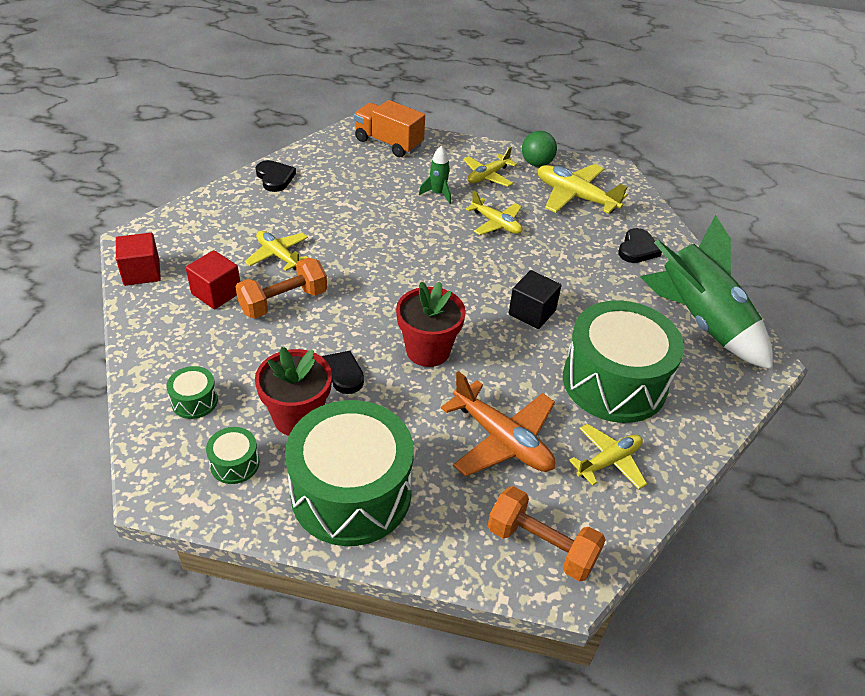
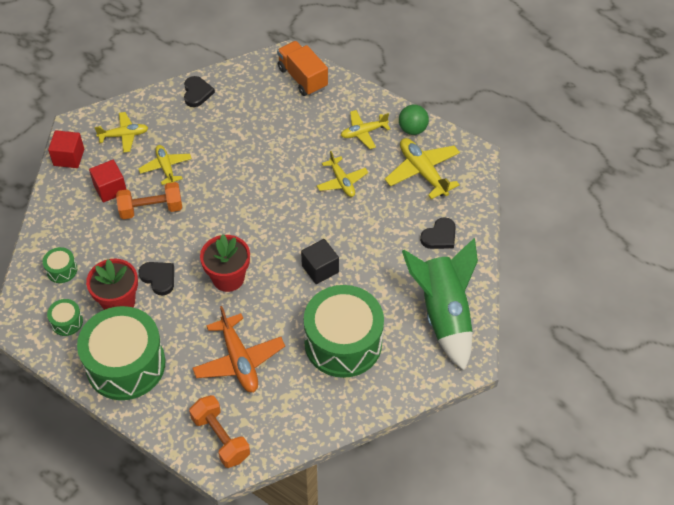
camera: 25 degrees right, 10 degrees up
green rocket [419,146,451,204] -> none
yellow plane [569,424,647,489] -> yellow plane moved to [94,112,148,153]

